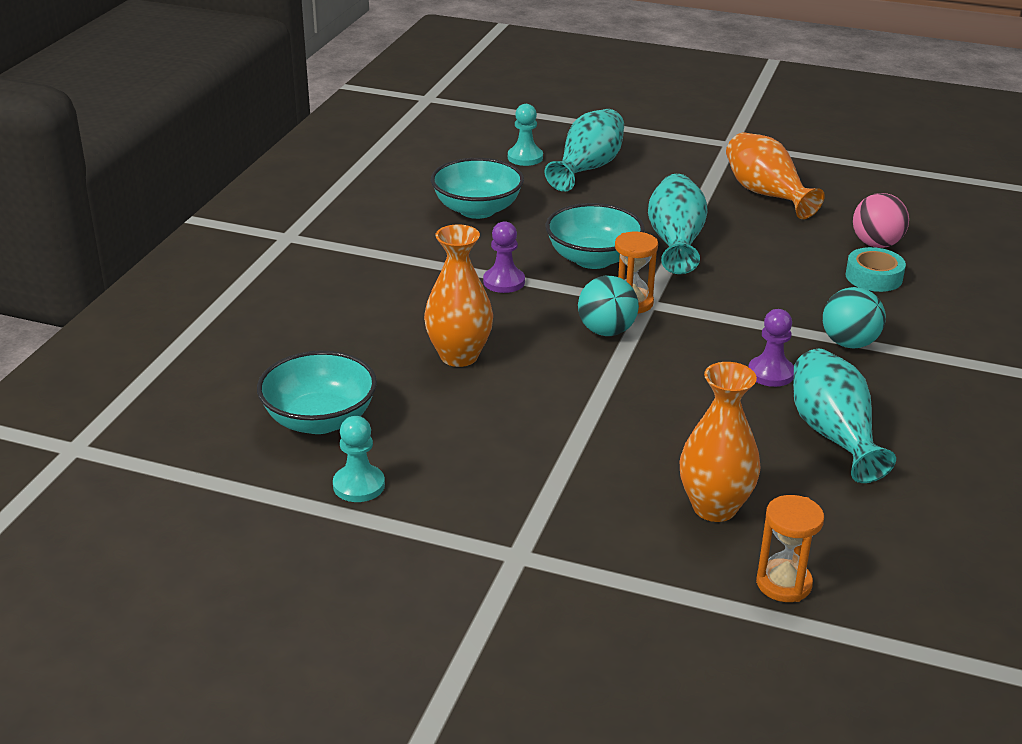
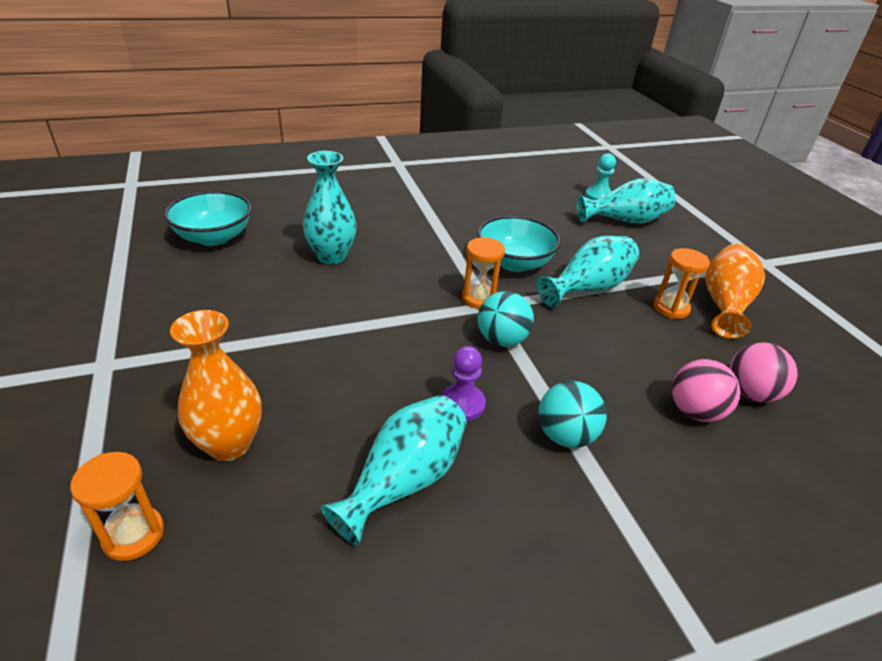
camera: 50 degrees right, 5 degrees up
turquoise pawn [333,416,385,502] -> none
orange vase [424,224,493,367] -> turquoise vase [303,151,357,264]
turquoise bowl [431,158,524,219] -> none
purple pawn [483,221,525,293] -> none
turquoise ball [578,276,639,336] -> turquoise ball moved to [478,291,534,347]
turquoise tape [845,247,906,292] -> pink ball [672,359,741,422]
none -> orange hourglass [653,248,710,319]

